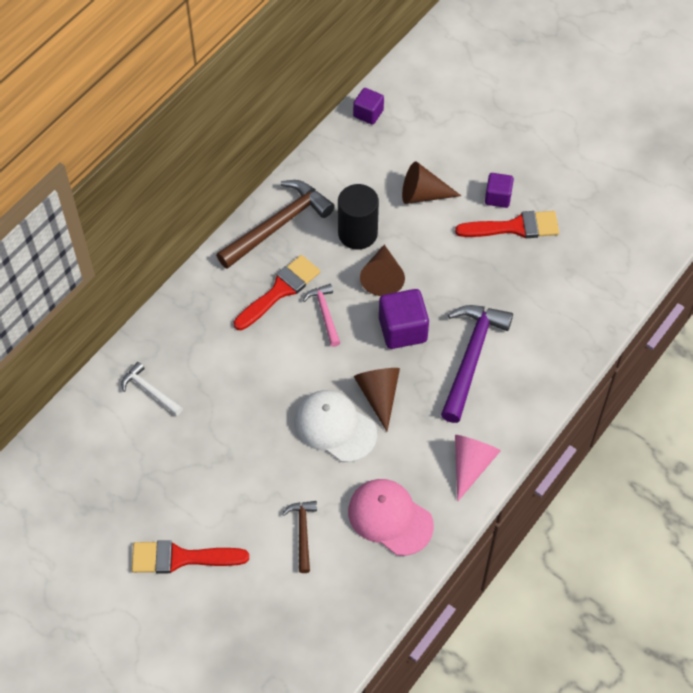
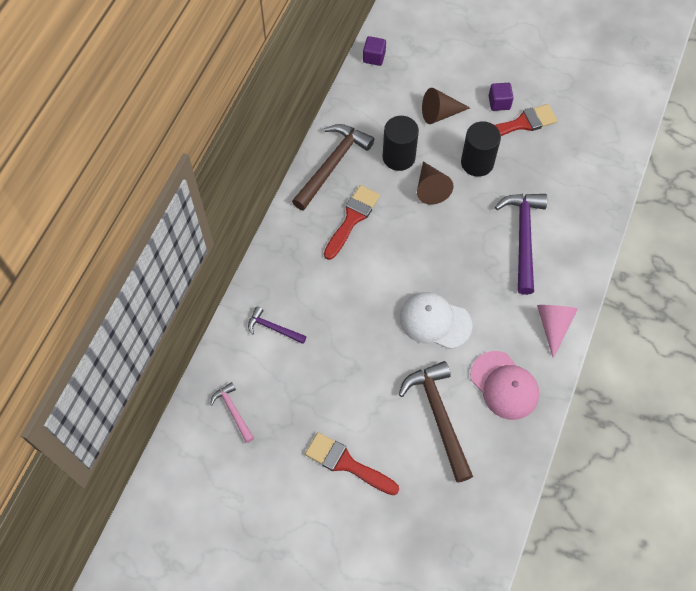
camera: 15 degrees left, 5 degrees up
white hammer [121,362,183,416] -> purple hammer [248,306,307,344]
red brush [132,540,249,573] -> red brush turned 45 degrees clockwise [305,432,399,495]
brown hammer [282,501,317,573] -> brown hammer [399,361,473,483], size x1.90
pink hammer [302,284,340,347] -> pink hammer moved to [210,382,254,443]
pink cap [348,479,434,556] -> pink cap turned 150 degrees counterclockwise [470,351,539,420]
brown cone [354,368,400,431] -> none
purple cube [379,289,429,349] -> none
none -> black cylinder [461,121,501,177]

